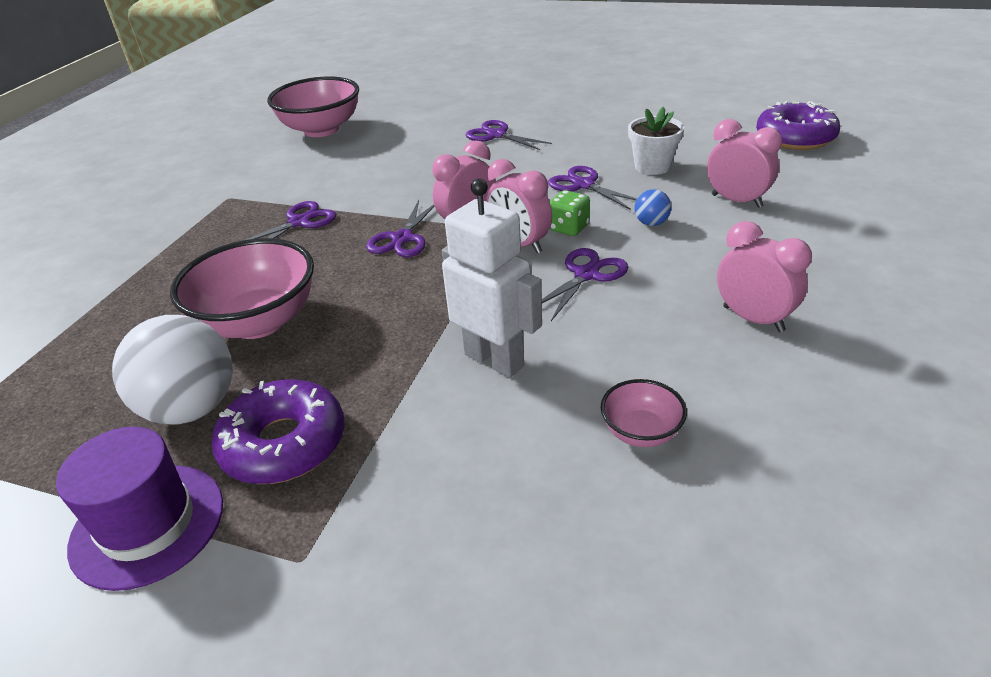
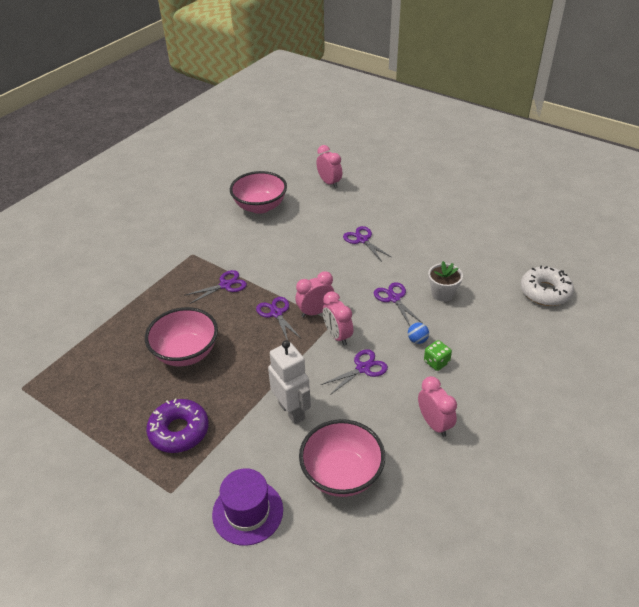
camera: 15 degrees right, 5 degrees up
purple hat [56,427,223,591] -> purple hat moved to [212,468,283,546]
white ball [112,315,233,424] -> none
purple scissors [366,200,435,257] -> purple scissors turned 120 degrees clockwise [256,297,301,341]
green dice [549,190,590,236] -> green dice moved to [424,340,452,371]
pink bowl [601,379,687,447] -> pink bowl [299,419,385,497], size x2.04
pink clock [707,119,782,208] -> pink clock moved to [316,145,342,188]
purple donut [756,101,840,150] -> white donut [521,265,574,306]

